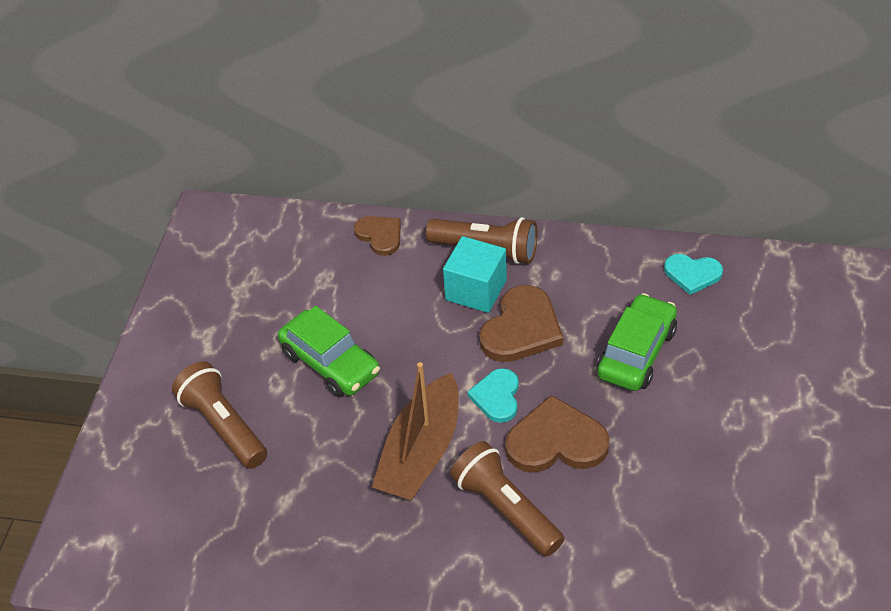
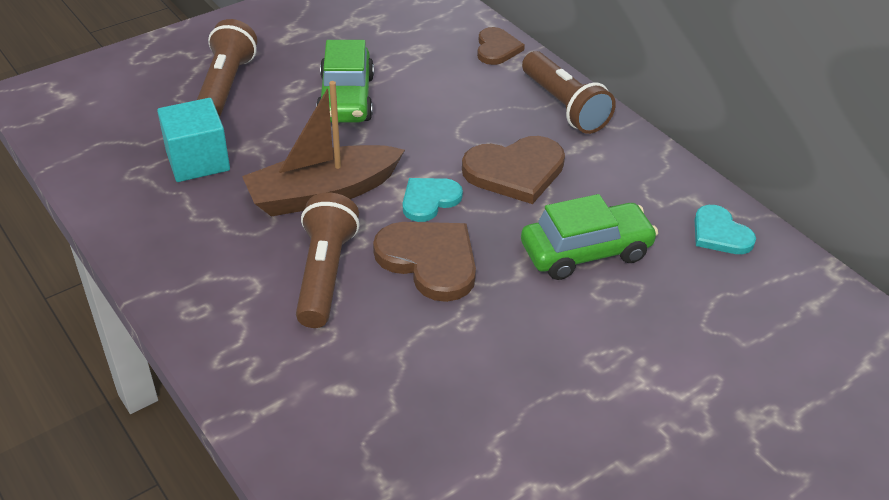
camera: 40 degrees right, 5 degrees down
turquoise cube [443,236,507,313] -> turquoise cube moved to [157,98,230,182]

